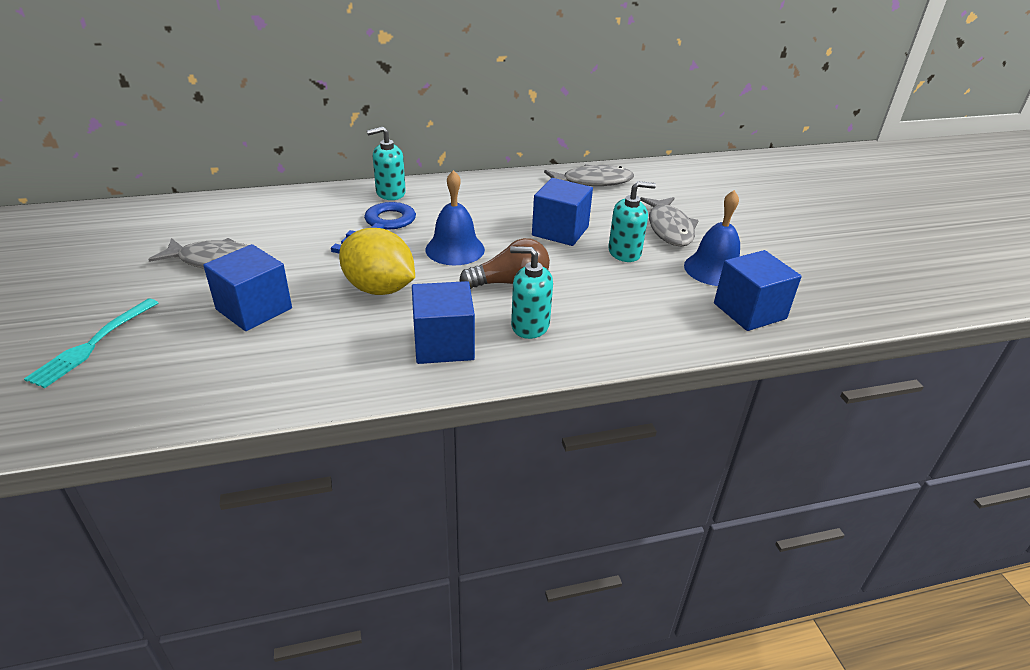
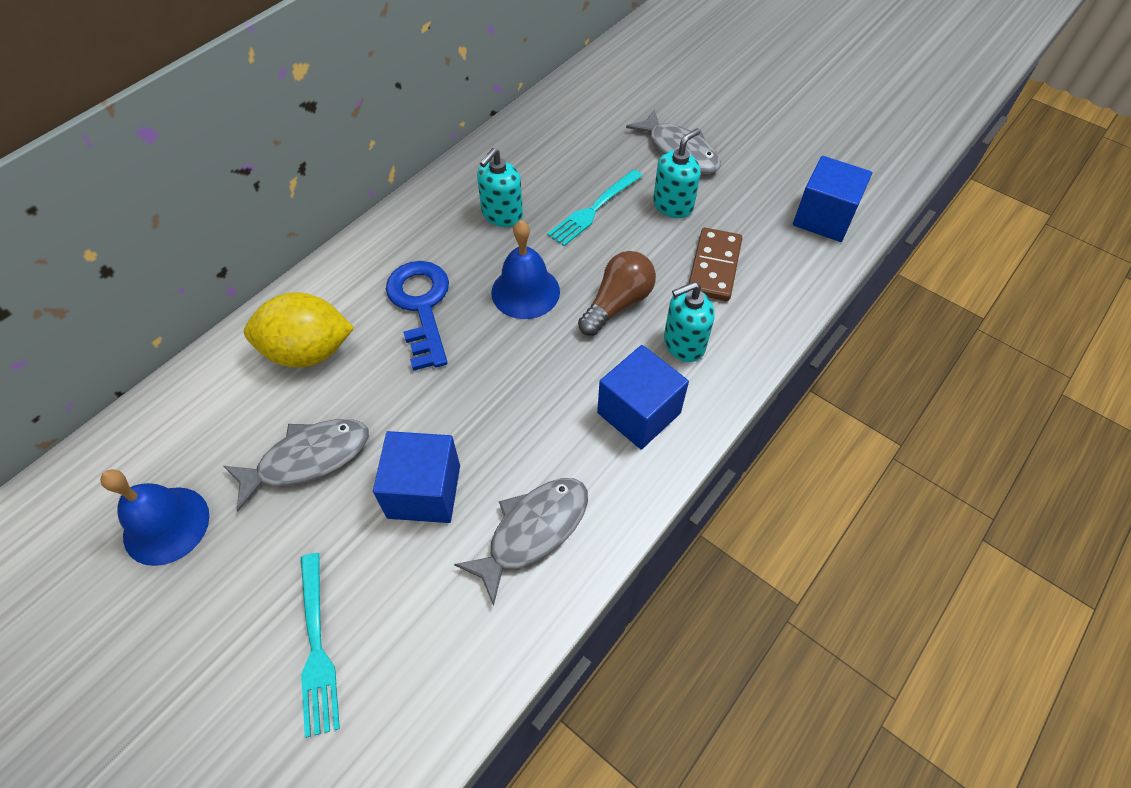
camera: 35 degrees left, 20 degrees up
yellow lemon [339,228,415,295] -> yellow lemon moved to [244,292,354,367]
turquoise soap dispenser [367,127,406,200] -> turquoise soap dispenser moved to [477,148,523,227]
blue cube [532,178,593,246] -> turquoise fork [547,169,642,246]
grey fish [544,164,634,186] -> grey fish moved to [454,478,588,606]
blue bell [684,190,740,286] -> blue bell moved to [100,469,209,566]
none -> brown domino [689,228,742,301]

